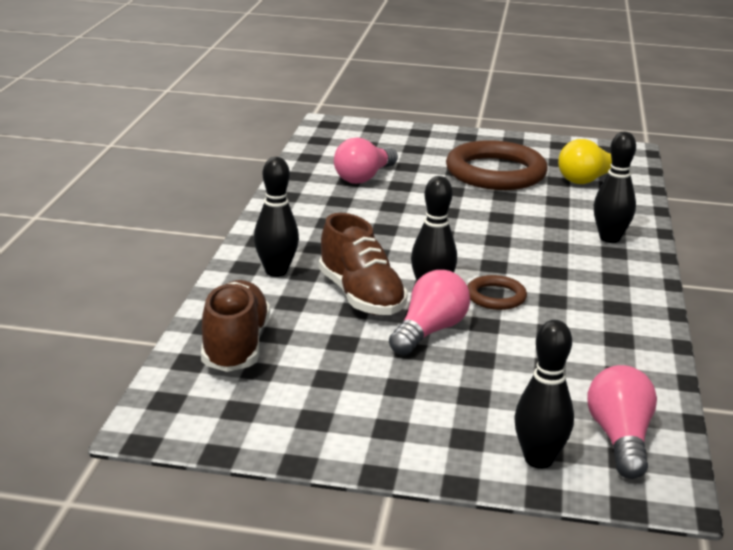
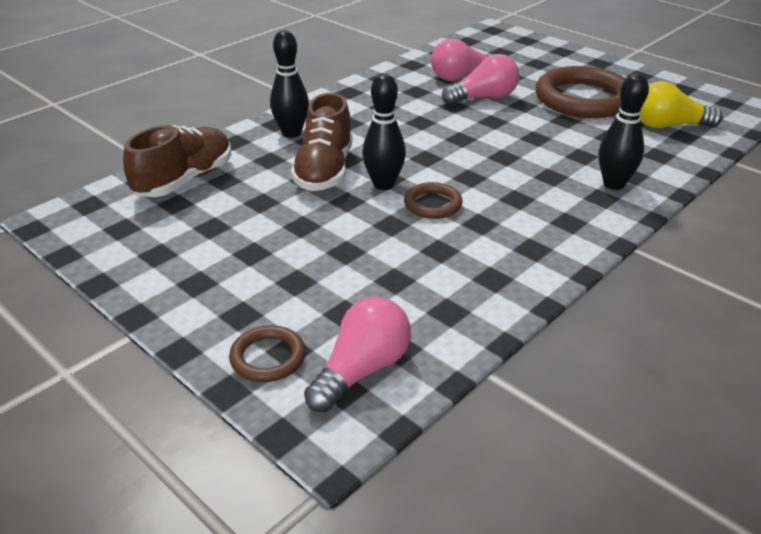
camera: 35 degrees right, 10 degrees up
pink light bulb [389,270,470,355] -> pink light bulb moved to [442,54,520,105]
black bowling pin [515,320,574,469] -> brown ring [229,325,306,382]

